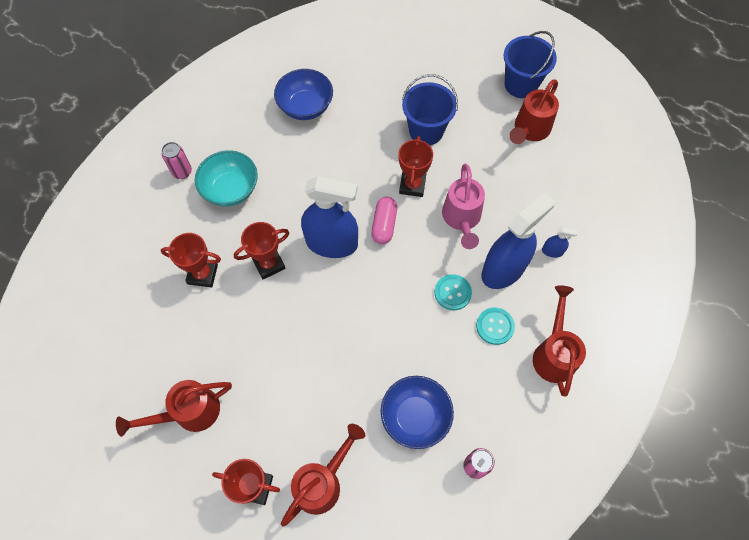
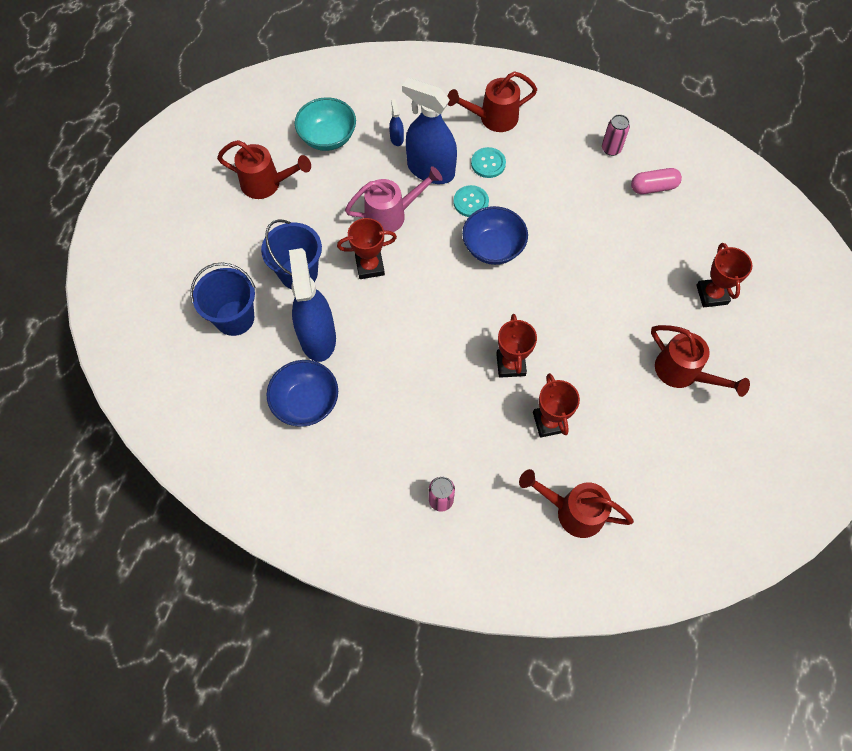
camera: 110 degrees left, 0 degrees up
turquoise bowl [195,150,258,206] -> turquoise bowl moved to [295,97,356,151]
red trophy [234,222,289,279] -> red trophy turned 45 degrees clockwise [496,314,537,378]
red watering can [281,424,365,527] -> red watering can moved to [519,469,634,538]
blue spray bottle [301,176,358,258] -> blue spray bottle moved to [289,248,336,362]
pink capsule [371,197,397,244] -> pink capsule moved to [631,168,682,194]
blue bowl [381,376,454,449] -> blue bowl moved to [462,206,528,265]
blue bucket [504,31,557,98] -> blue bucket moved to [190,262,256,336]

